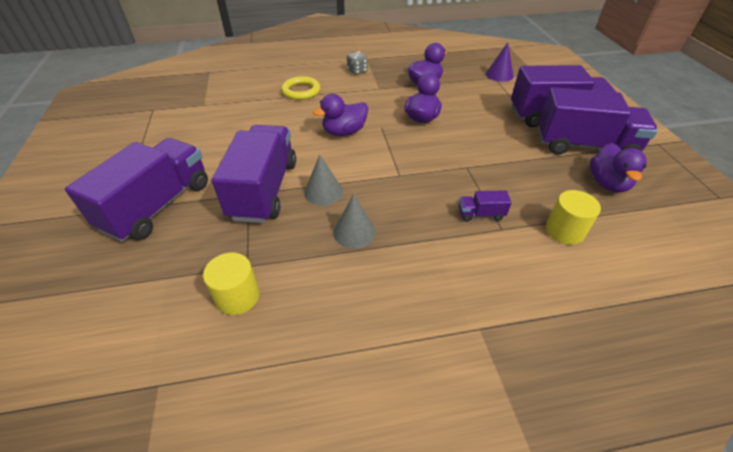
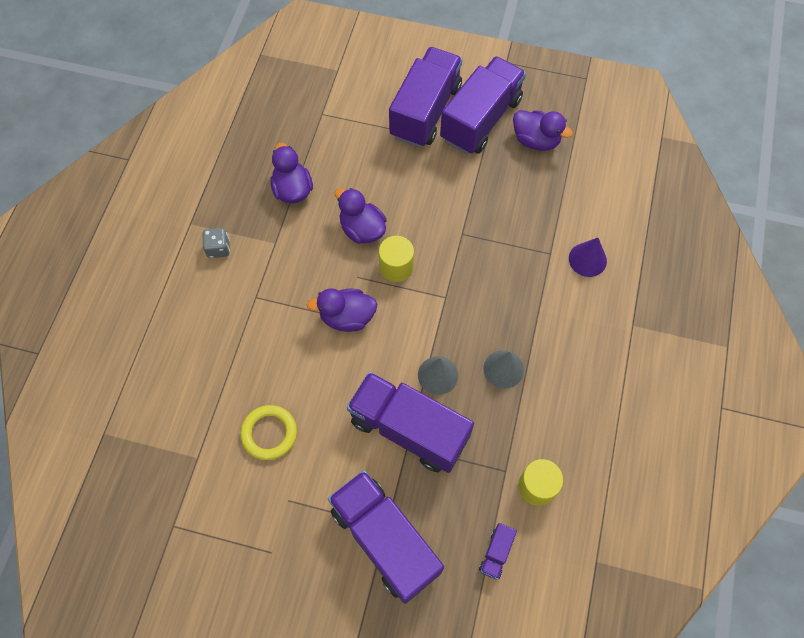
camera: 65 degrees left, 20 degrees up
yellow ring [281,76,320,100] -> yellow ring moved to [240,405,297,460]
purple duck [313,94,368,136] -> purple duck turned 90 degrees clockwise [307,288,377,332]
purple truck [459,190,512,222] -> purple truck moved to [479,523,517,580]
purple cone [486,42,514,82] -> purple cone moved to [569,238,607,277]
yellow cylinder [546,190,601,245] -> yellow cylinder moved to [379,236,414,282]

